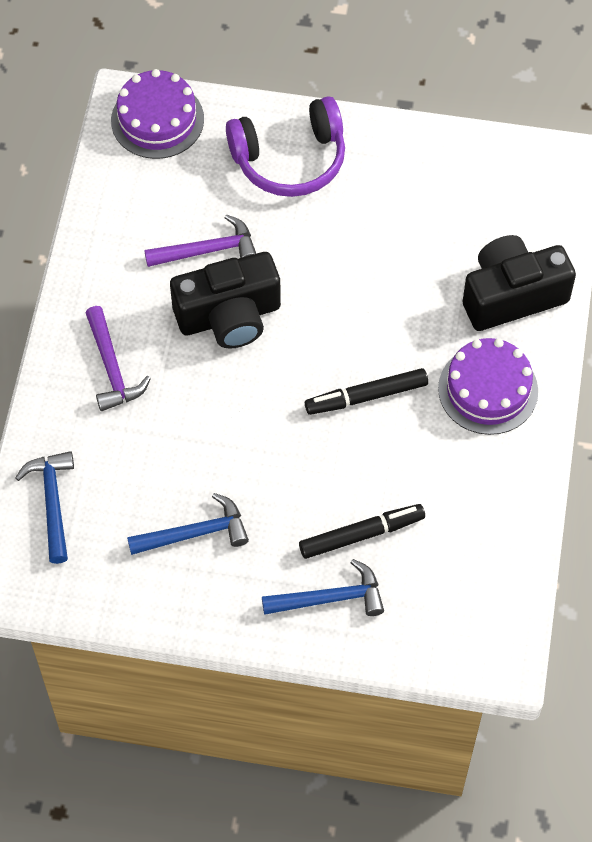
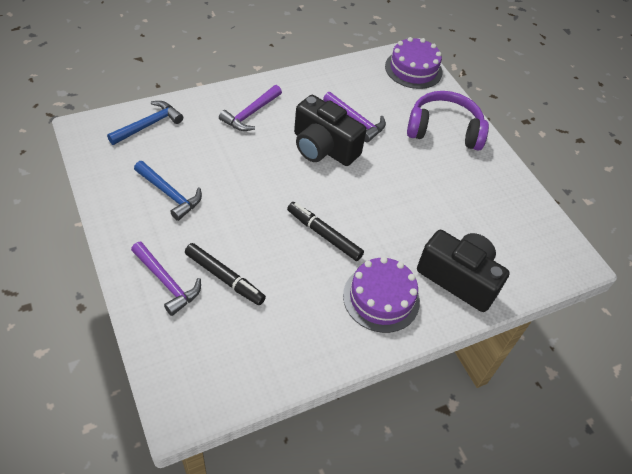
camera: 50 degrees right, 10 degrees down
purple headphones [226,96,345,197] -> purple headphones turned 150 degrees clockwise [407,91,489,151]
blue hammer [262,559,384,616] -> purple hammer [131,242,201,316]

